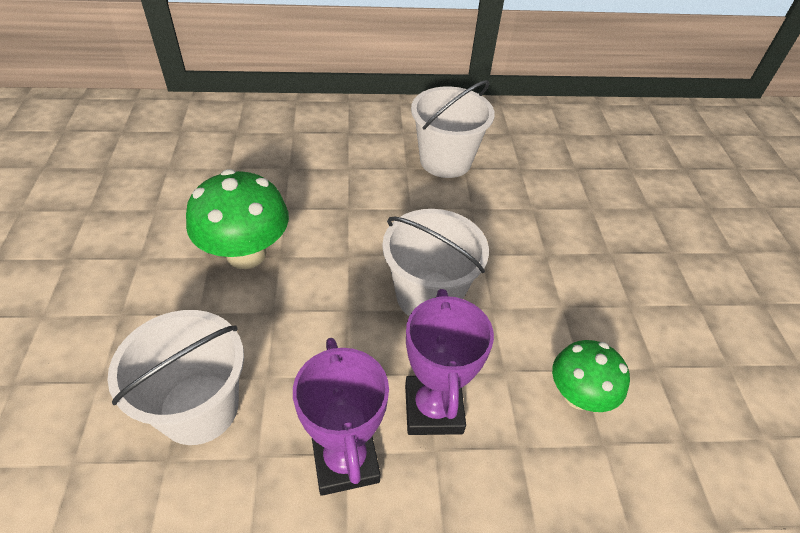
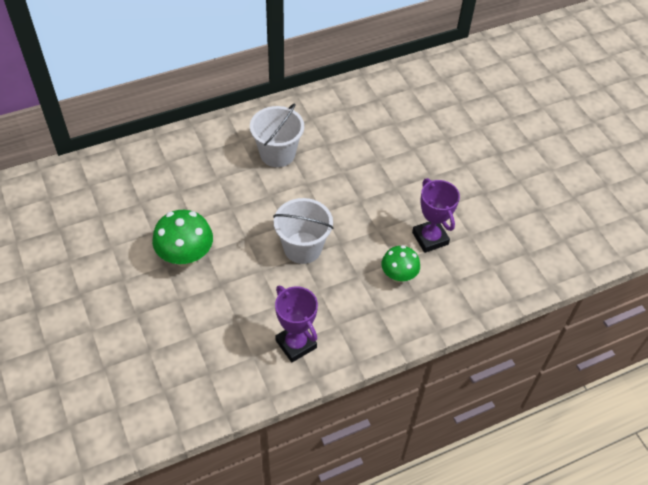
camera: 20 degrees left, 5 degrees up
white bucket [108,310,244,445] -> none
purple trophy [405,289,494,435] -> purple trophy moved to [412,178,460,253]

